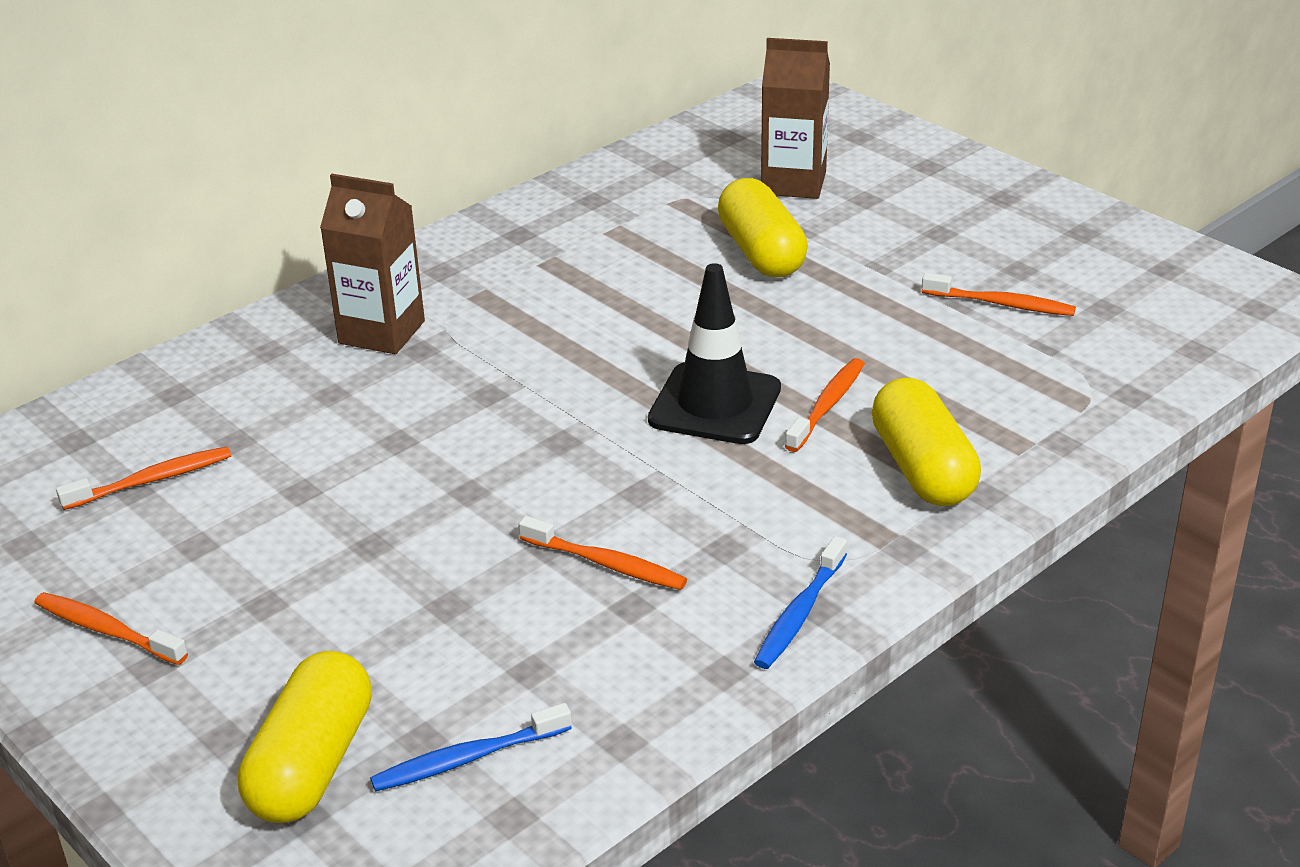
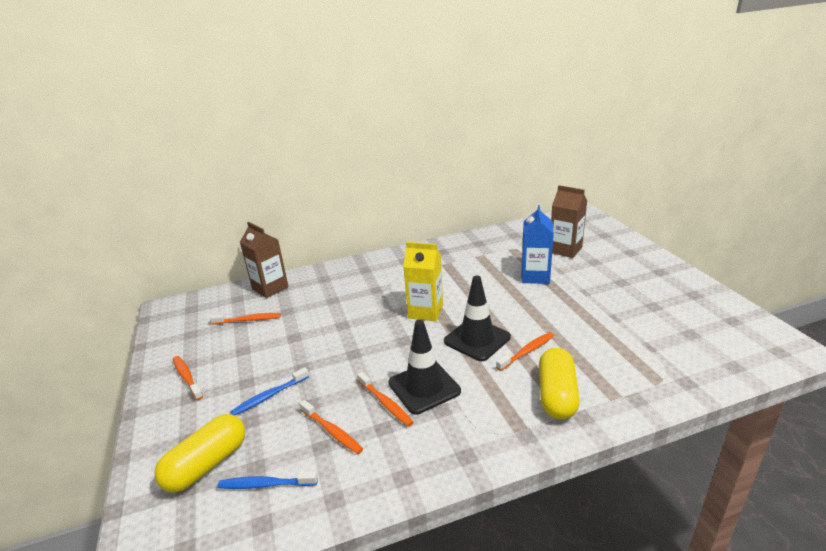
camera: 25 degrees right, 5 degrees down
brown carton [320,174,425,354] -> brown carton moved to [240,222,289,298]
yellow capsule [718,178,808,277] -> blue carton [522,205,554,284]
blue toothbrush [754,536,847,669] -> blue toothbrush moved to [231,367,309,416]
orange toothbrush [922,273,1076,316] -> orange toothbrush moved to [299,400,363,454]
none -> black traffic cone [389,320,461,414]
none -> yellow carton [403,242,443,321]

